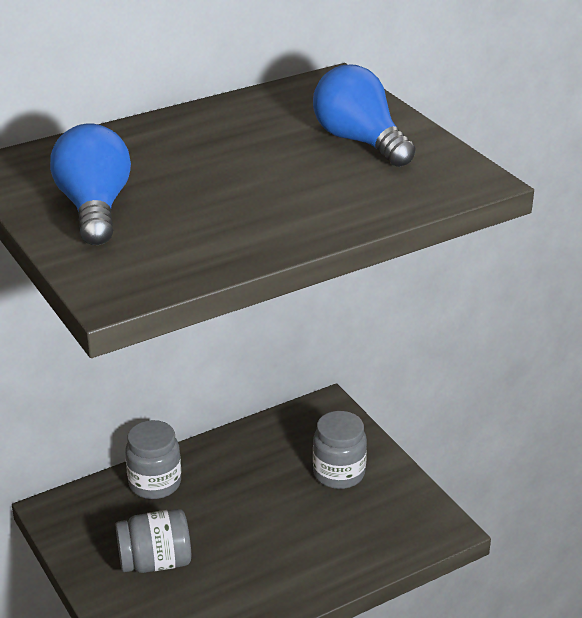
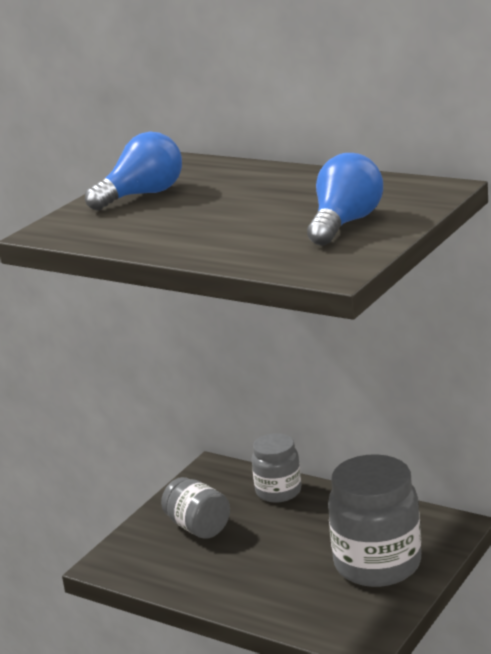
camera: 65 degrees right, 10 degrees down
grey jar [313,411,367,489] -> grey jar [328,454,421,587], size x1.71

